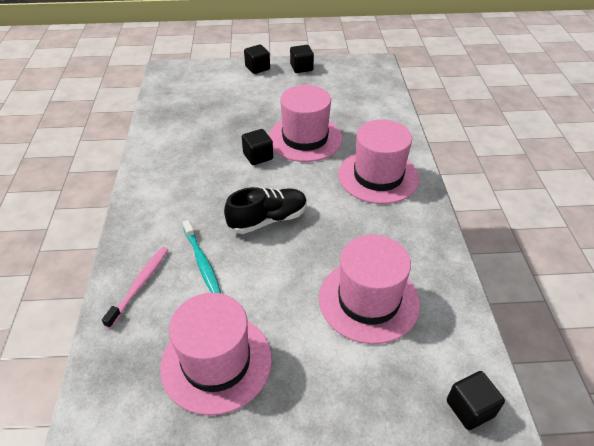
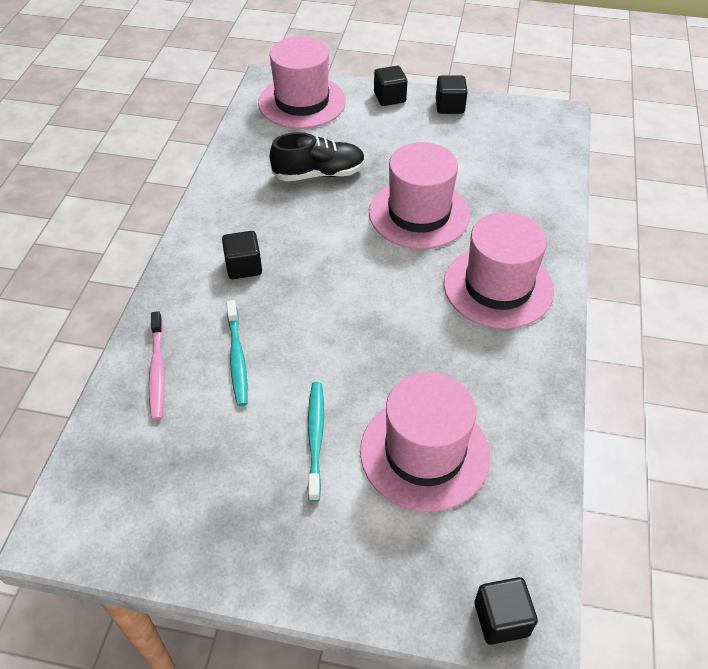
camera: 15 degrees right, 5 degrees up
pink toothbrush [102,247,168,328] -> pink toothbrush turned 135 degrees clockwise [149,311,165,420]
pink hat [160,293,272,416] -> pink hat moved to [258,37,346,129]
black shoe [224,187,307,234] -> black shoe moved to [270,132,365,181]
black cube [242,129,273,165] -> black cube moved to [222,231,262,279]
none -> turquoise toothbrush [308,382,324,502]

